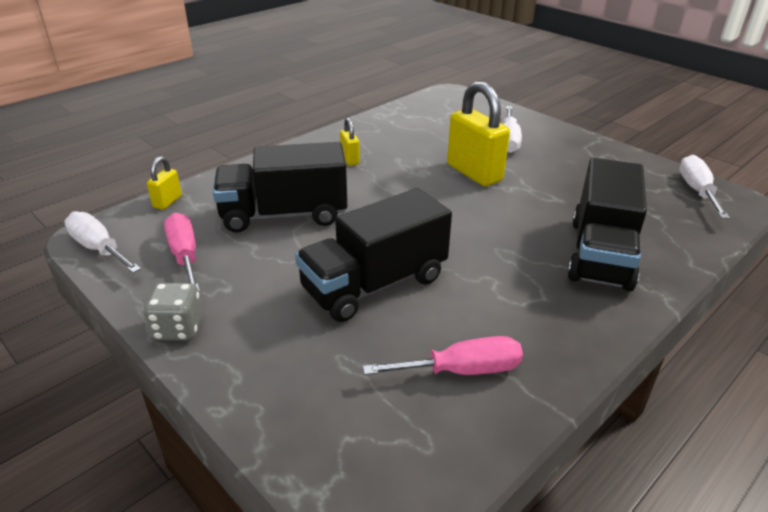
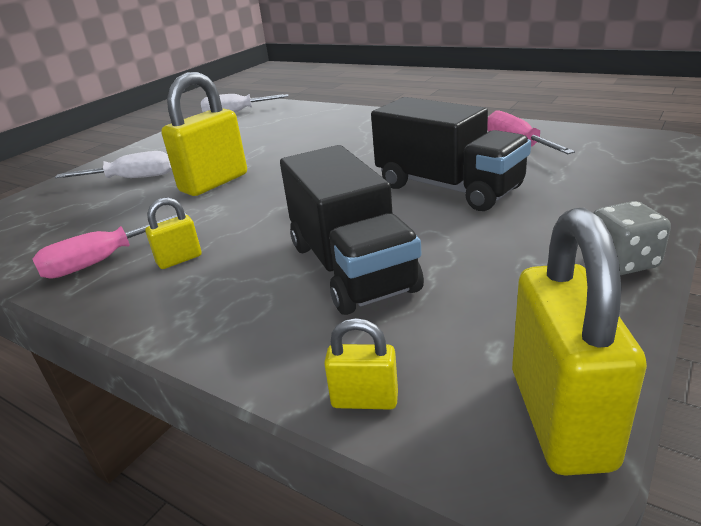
camera: 100 degrees left, 5 degrees down
white screwdriver [64,211,141,273] -> yellow padlock [512,207,647,476]
pink screwdriver [164,213,200,292] -> pink screwdriver moved to [33,212,187,279]
black truck [567,158,647,291] -> none

